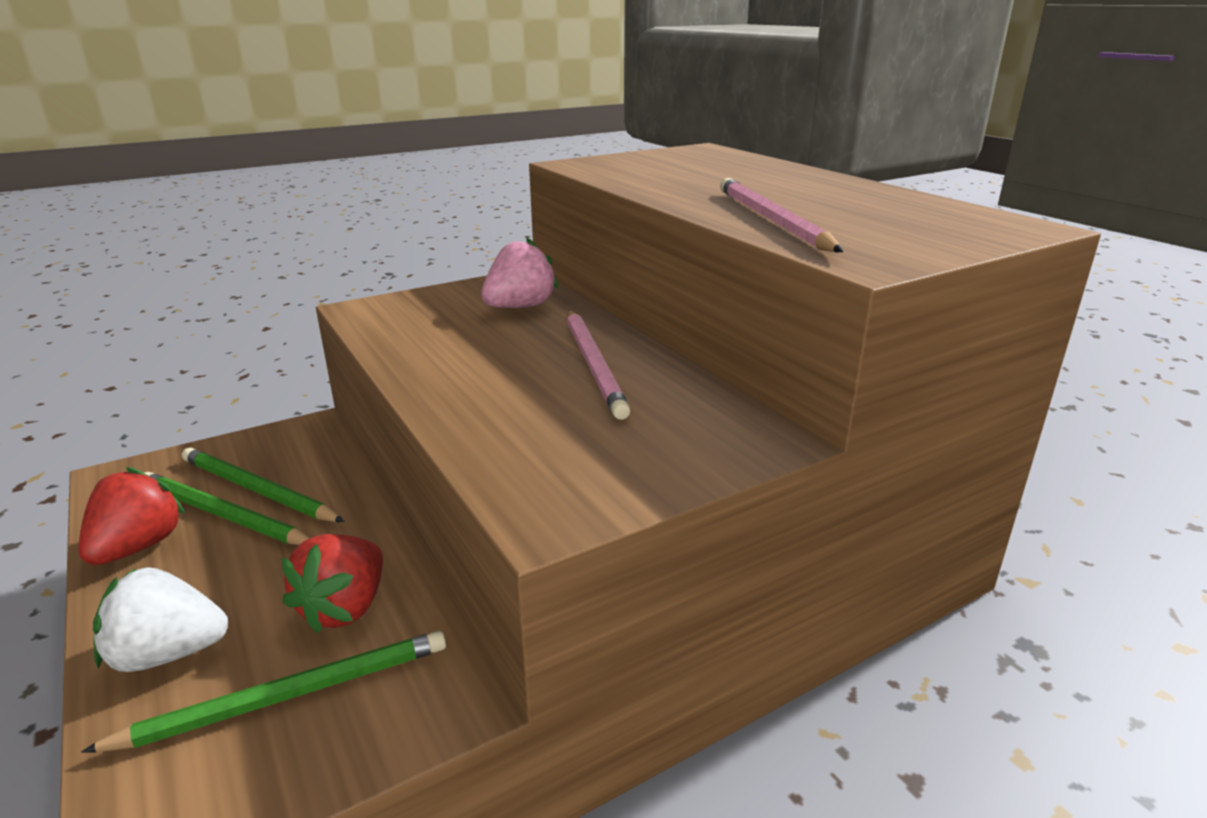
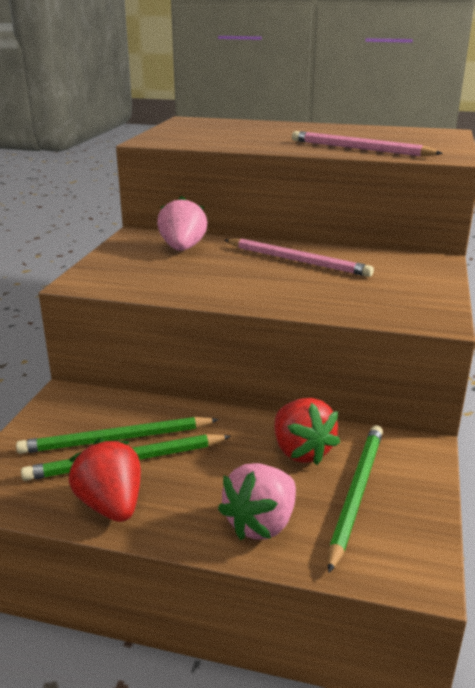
camera: 45 degrees left, 0 degrees up
white strawberry [93,567,228,672] -> pink strawberry [218,463,296,540]

